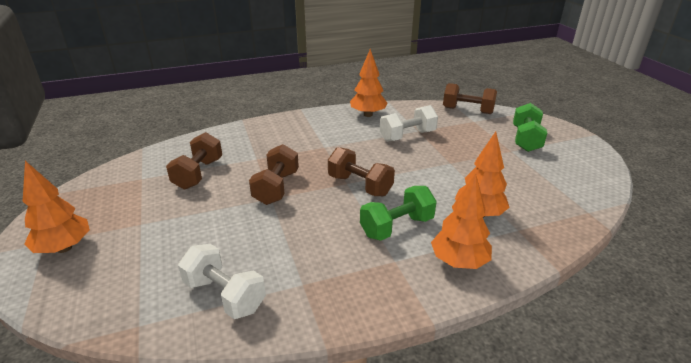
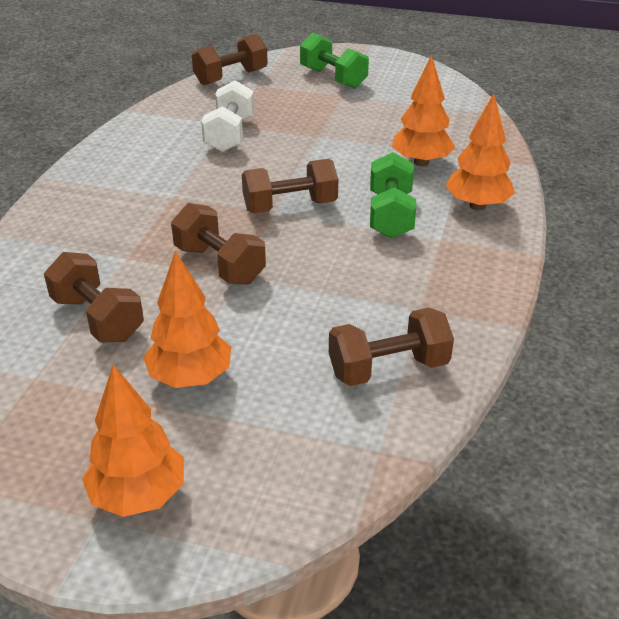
camera: 55 degrees left, 5 degrees up
white dumbbell [178,244,266,319] -> brown dumbbell [329,307,454,386]
orange tree [350,49,387,117] -> orange tree moved to [144,250,231,388]

